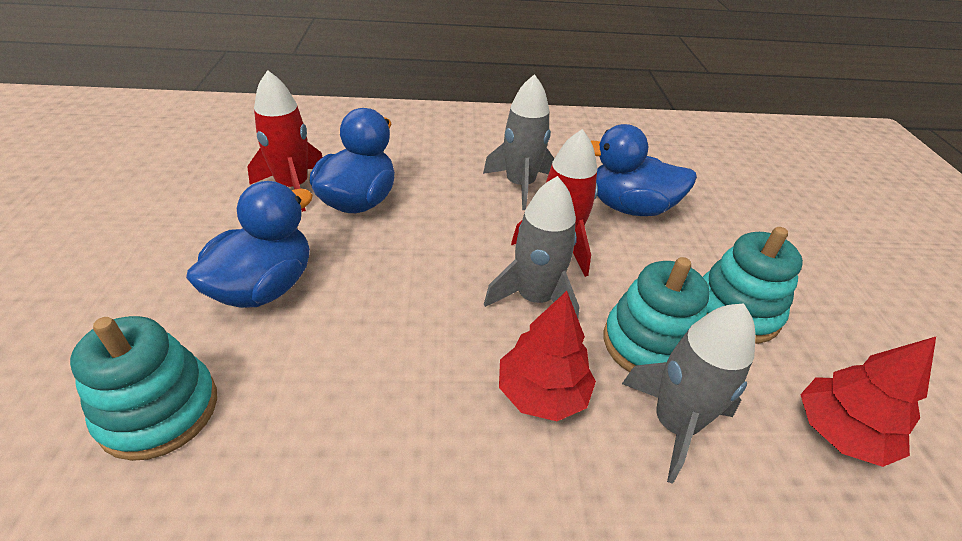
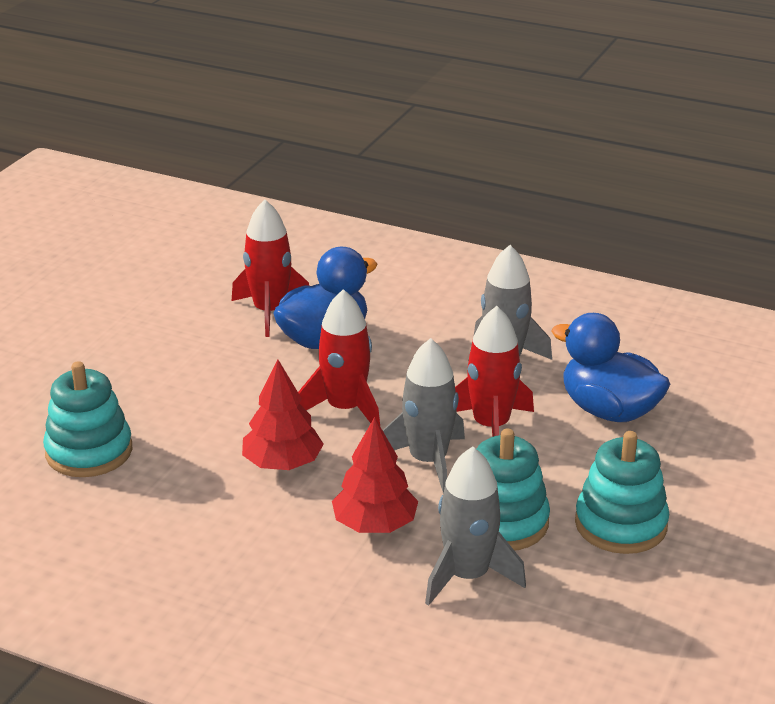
camera: 30 degrees right, 10 degrees down
blue duck [186,181,313,308] -> none
red tree [800,337,936,467] -> red tree moved to [242,360,324,470]
none -> red rocket [298,289,380,425]

